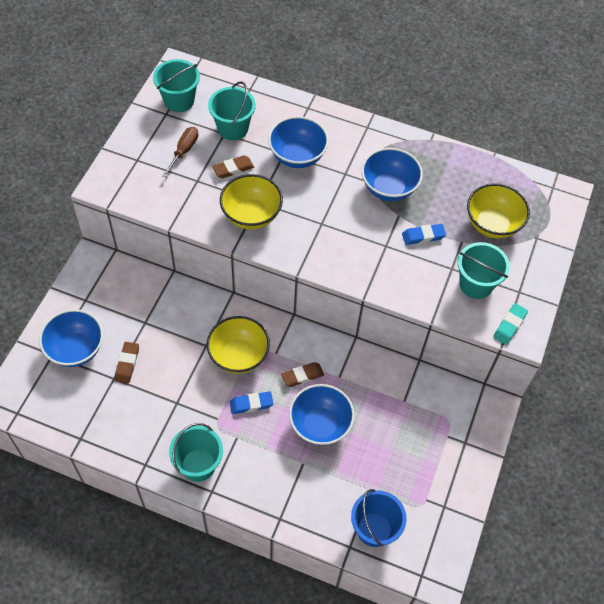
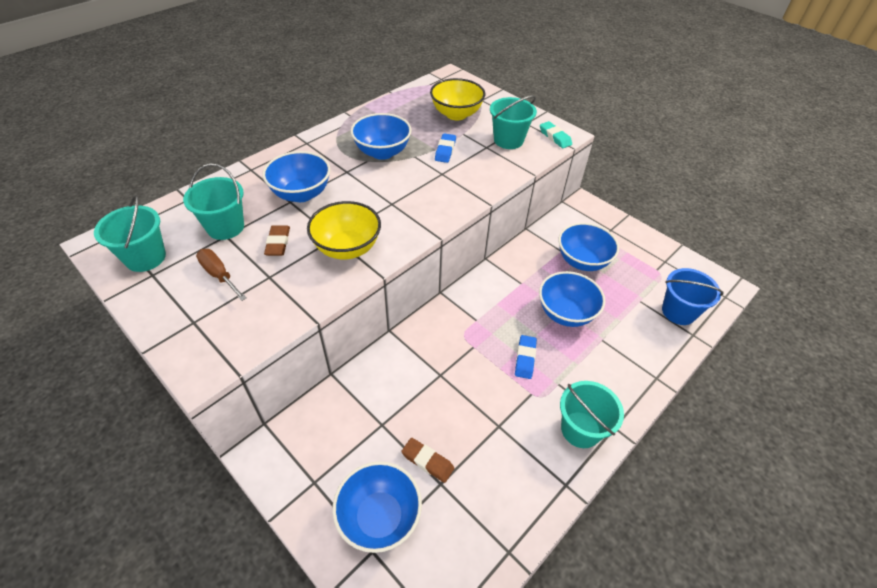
camera: 65 degrees left, 10 degrees down
yellow bowl [207,316,270,374] -> none
brown eraser [281,362,324,387] -> none
none -> blue bowl [558,223,619,271]

